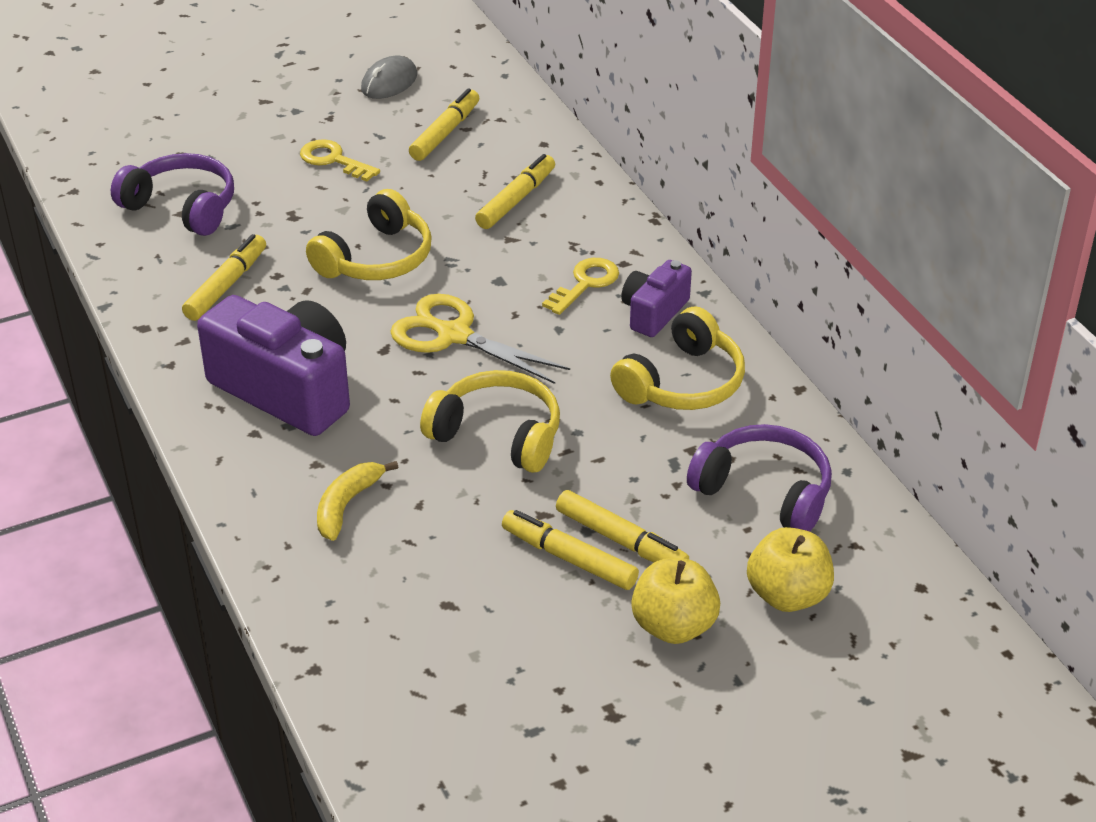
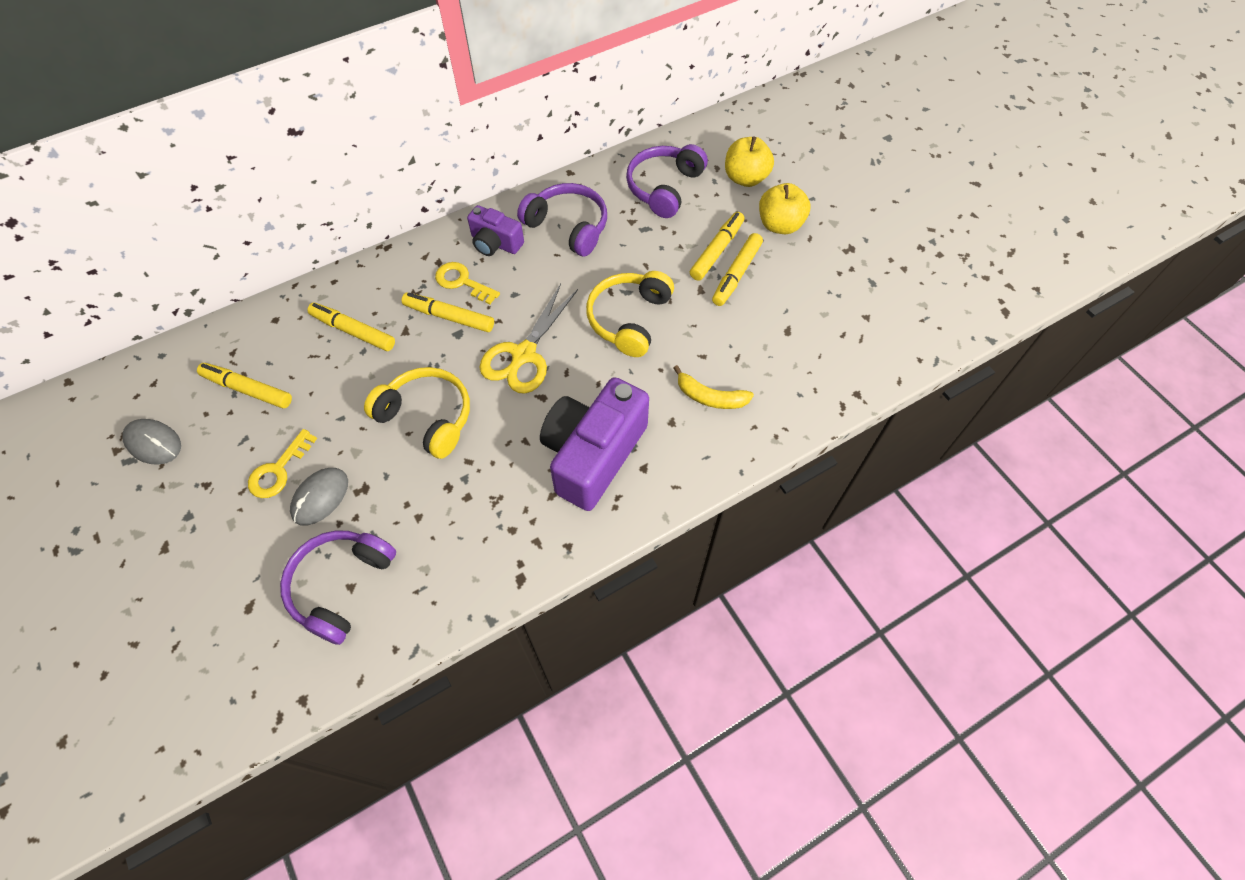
camera: 95 degrees left, 20 degrees up
yellow marker [182,234,266,321] -> yellow marker moved to [402,293,494,332]
yellow headphones [610,306,745,410] -> purple headphones [517,183,607,256]
none -> grey mouse [290,468,348,526]

